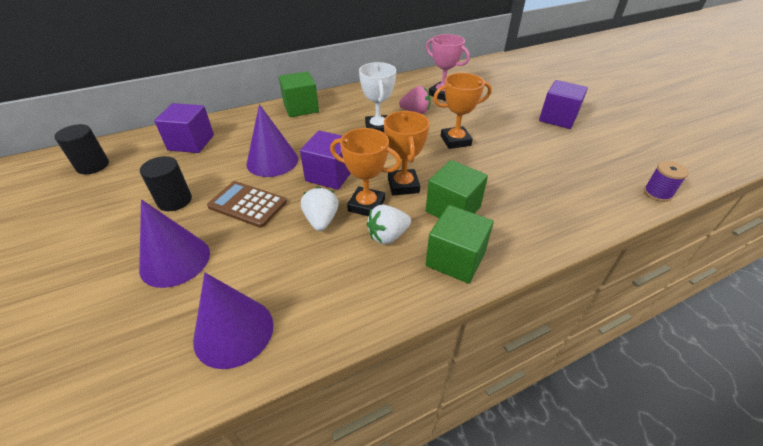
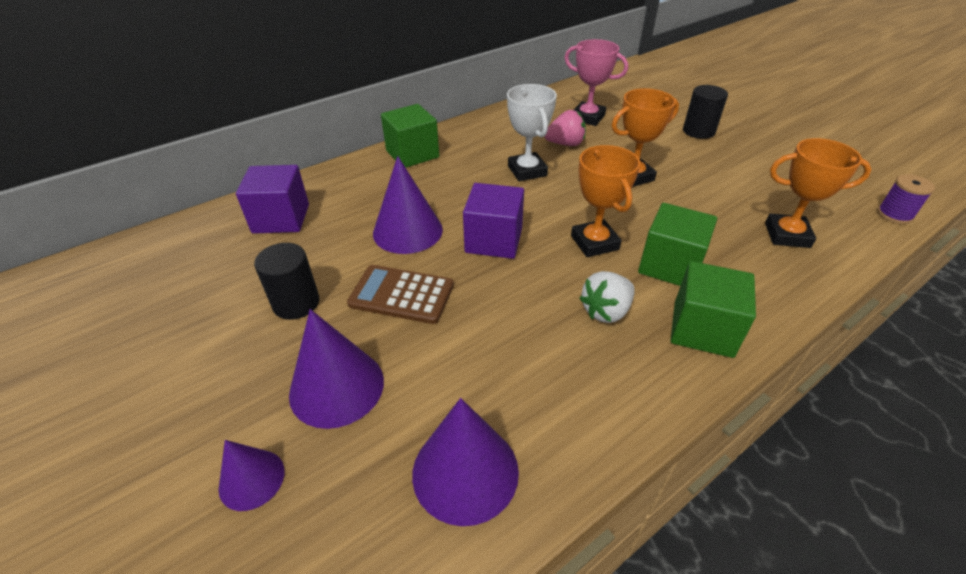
camera: 10 degrees left, 0 degrees up
black cylinder [54,124,109,174] -> black cylinder moved to [683,85,728,139]
white strawberry [301,187,339,231] -> none
orange trophy [330,128,402,216] -> orange trophy moved to [765,138,872,248]
purple cube [539,80,588,129] -> none
none -> purple cone [218,440,285,511]

